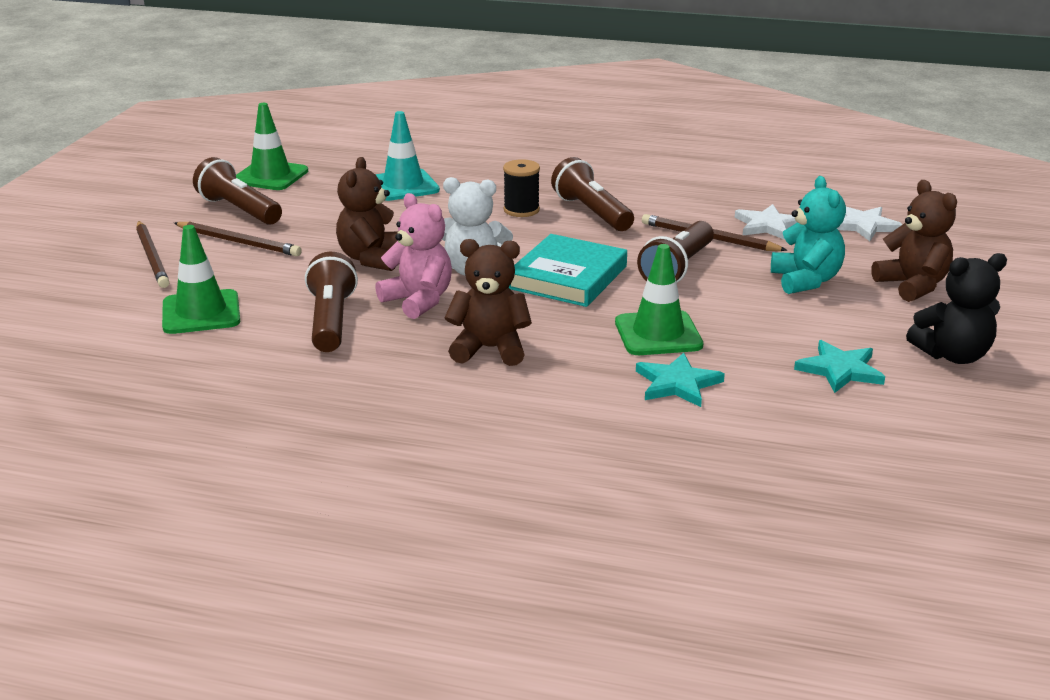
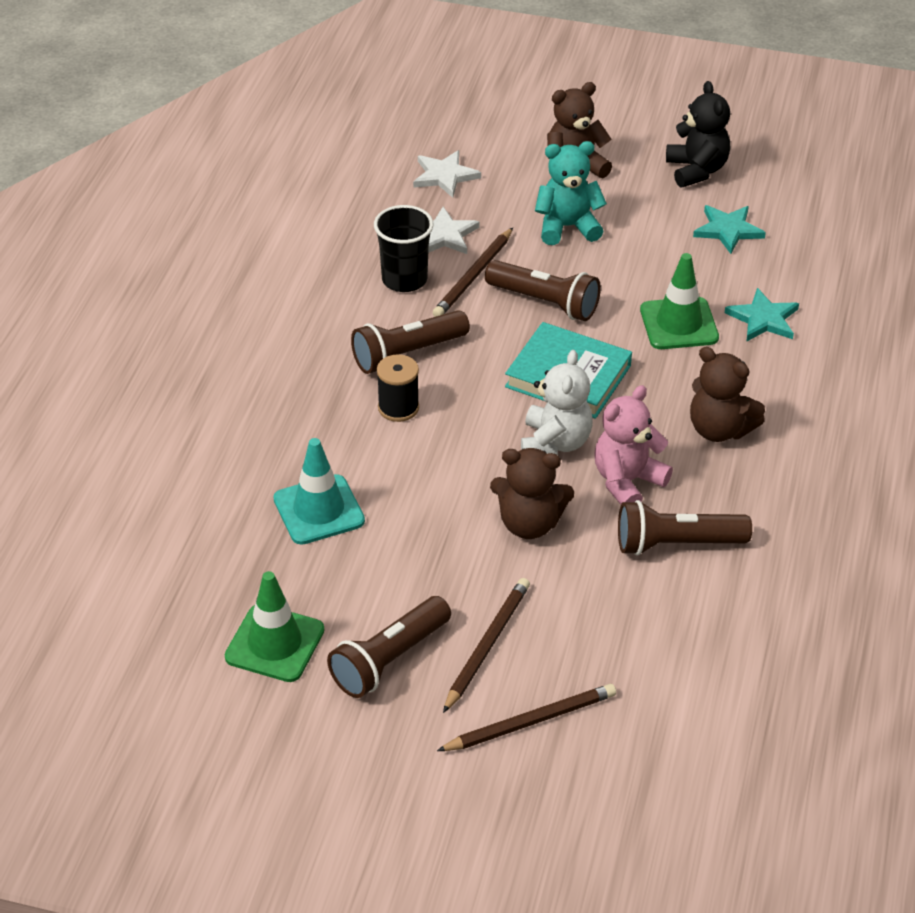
camera: 90 degrees left, 15 degrees up
green traffic cone [162,225,240,334] -> none
brown teddy bear [444,239,532,366] -> brown teddy bear turned 60 degrees counterclockwise [690,347,765,442]
none -> black cup [374,205,433,292]

